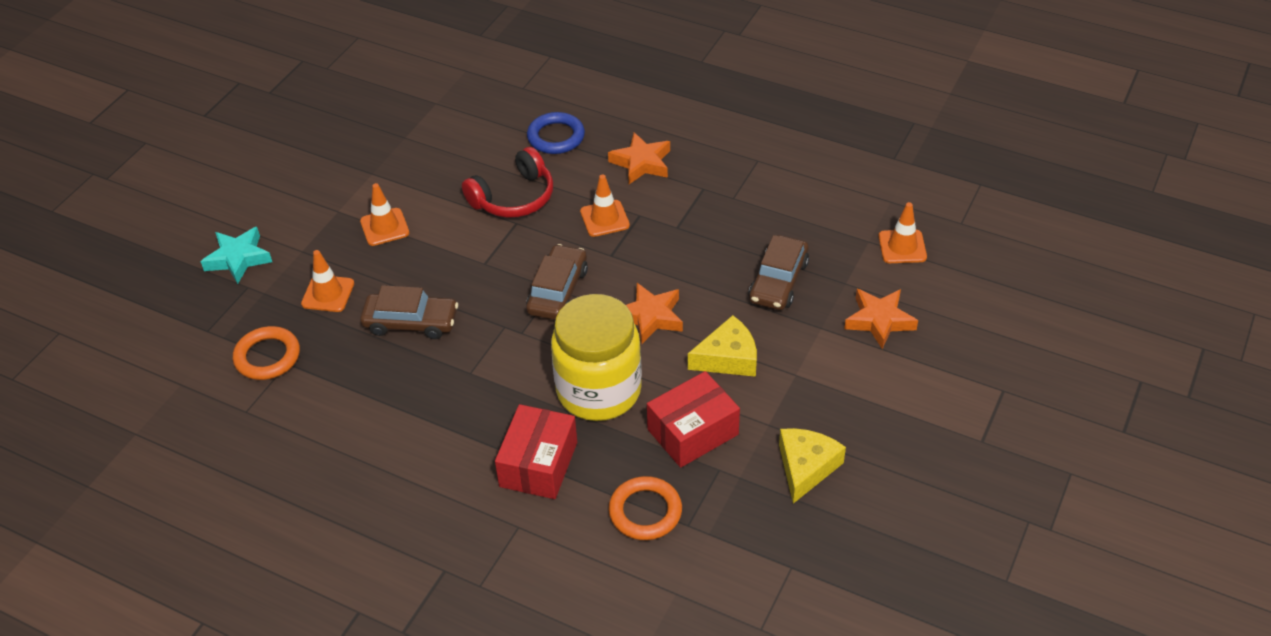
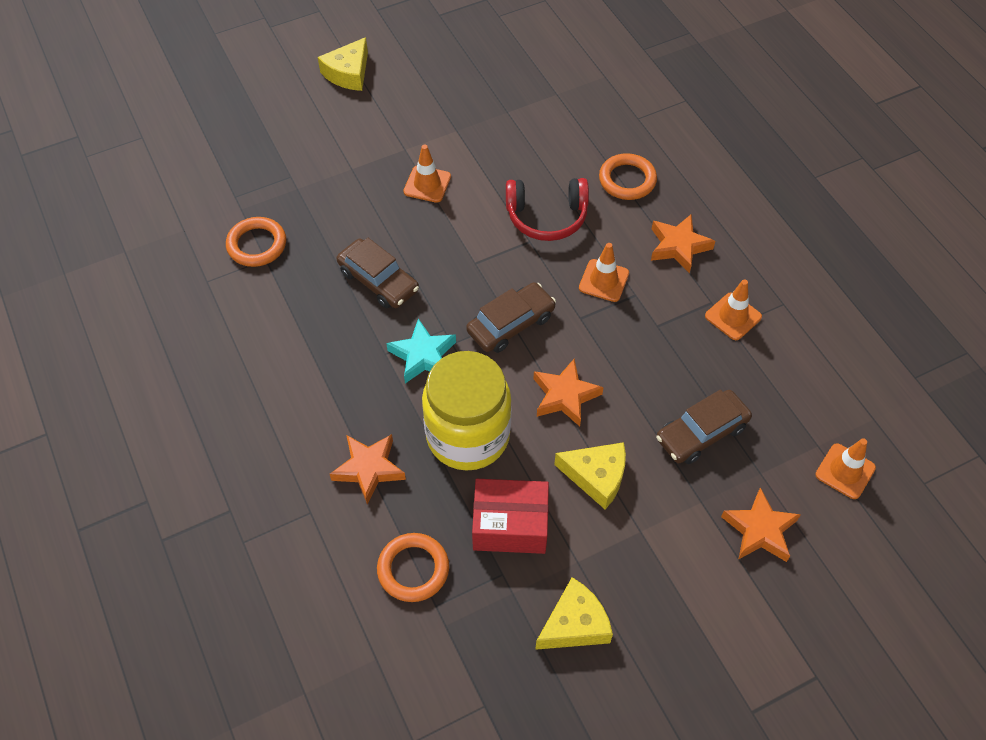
camera: 35 degrees right, 10 degrees up
turquoise star [201,227,272,284] -> turquoise star moved to [386,318,456,383]
orange traffic cone [301,250,354,312] -> orange traffic cone moved to [705,279,762,340]
red box [495,404,577,499] -> orange star [330,434,406,505]
blue ring [527,112,585,154] -> orange ring [599,153,657,200]
none -> yellow cheese [318,37,368,91]

